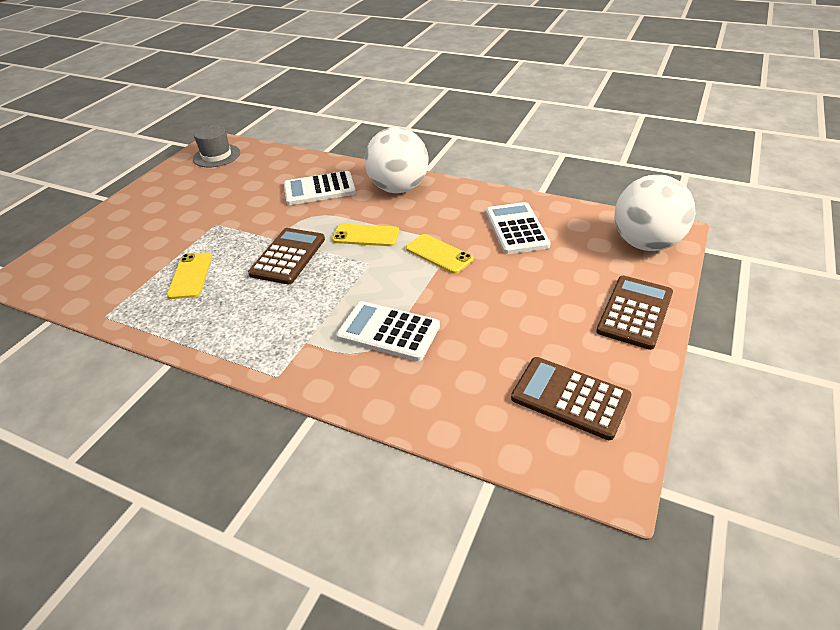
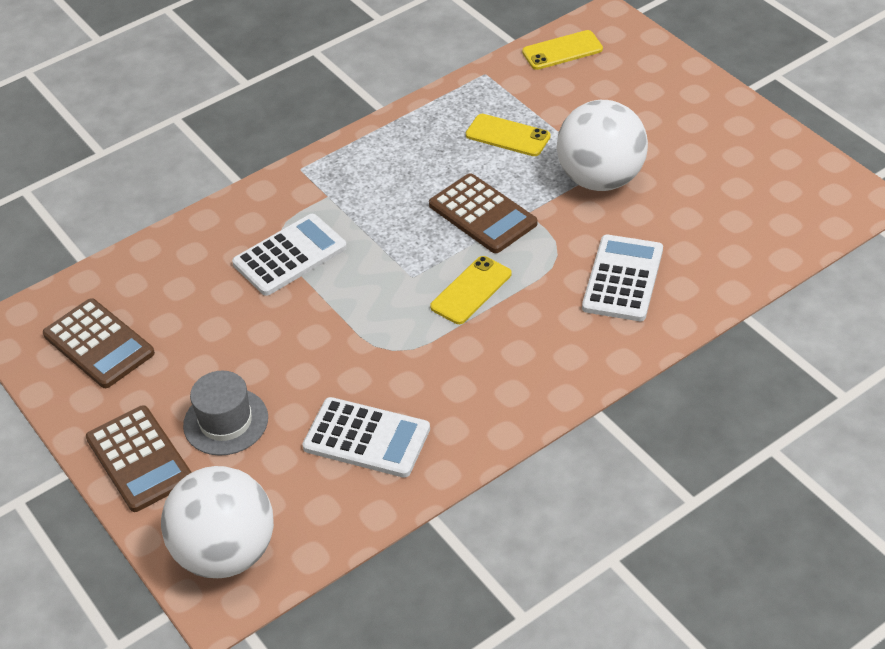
camera: 120 degrees right, 5 degrees up
grey hat [193,125,240,167] -> grey hat moved to [183,371,268,456]
white ball [365,127,429,193] -> white ball moved to [557,100,648,191]
yellow phone [406,234,474,274] -> yellow phone moved to [522,30,603,70]
brown calculator [511,357,632,440] -> brown calculator turned 75 degrees clockwise [43,298,155,388]

